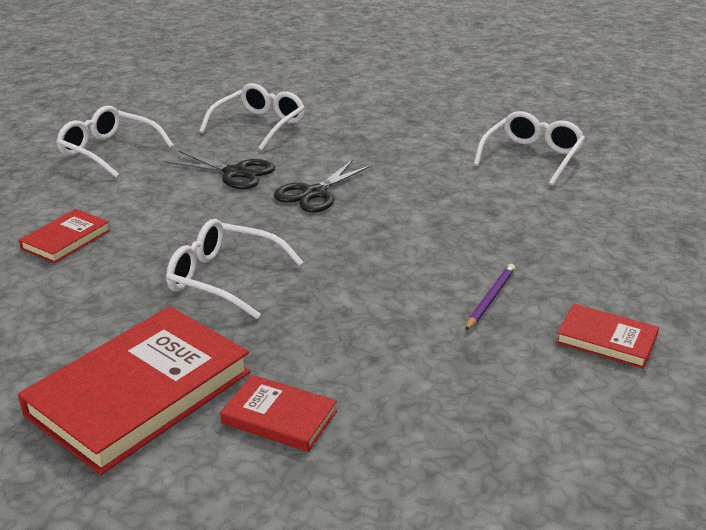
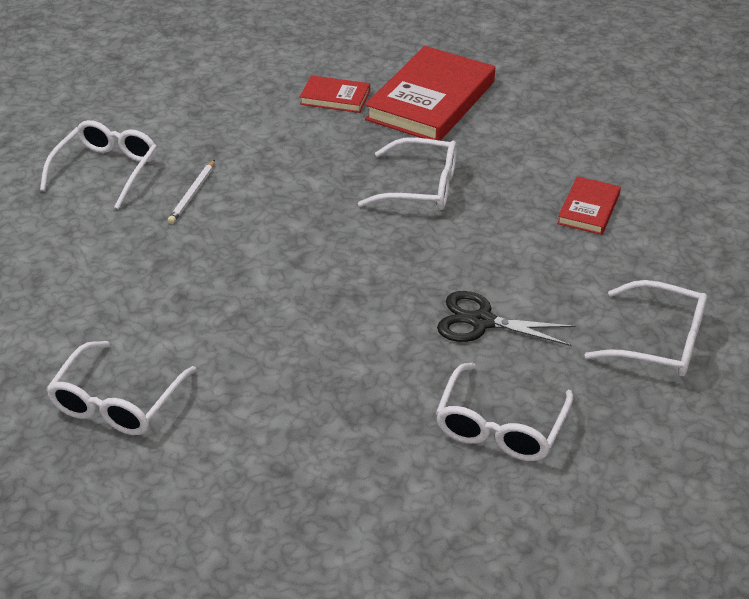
camera: 170 degrees right, 10 degrees up
black scissors [274,160,373,213] -> none
purple pencil [465,264,515,331] -> white pencil [168,160,215,224]
red book [556,304,659,369] -> white glasses [40,120,157,209]

